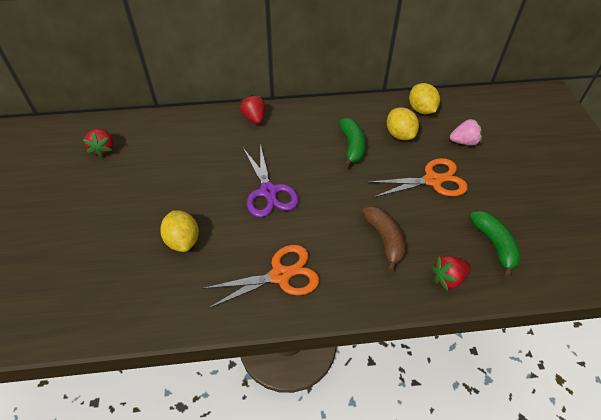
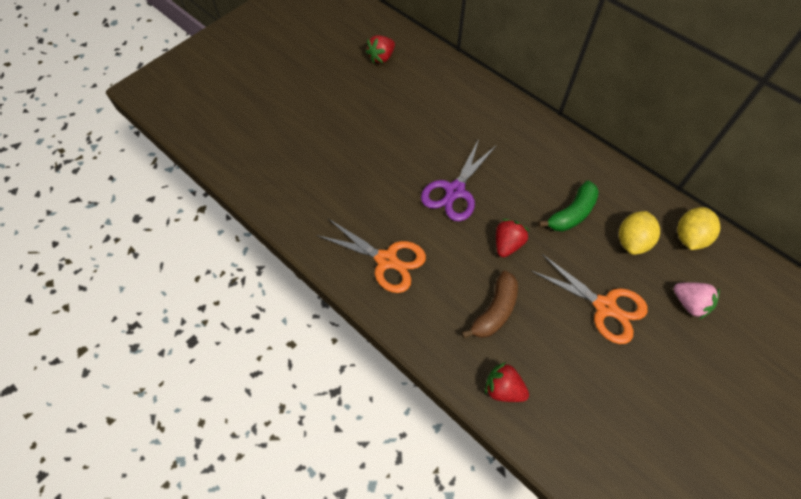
camera: 50 degrees right, 10 degrees up
yellow lemon [160,210,199,252] -> none
red strawberry [240,94,265,124] -> red strawberry moved to [496,219,530,257]
green banana [470,211,521,278] -> none

